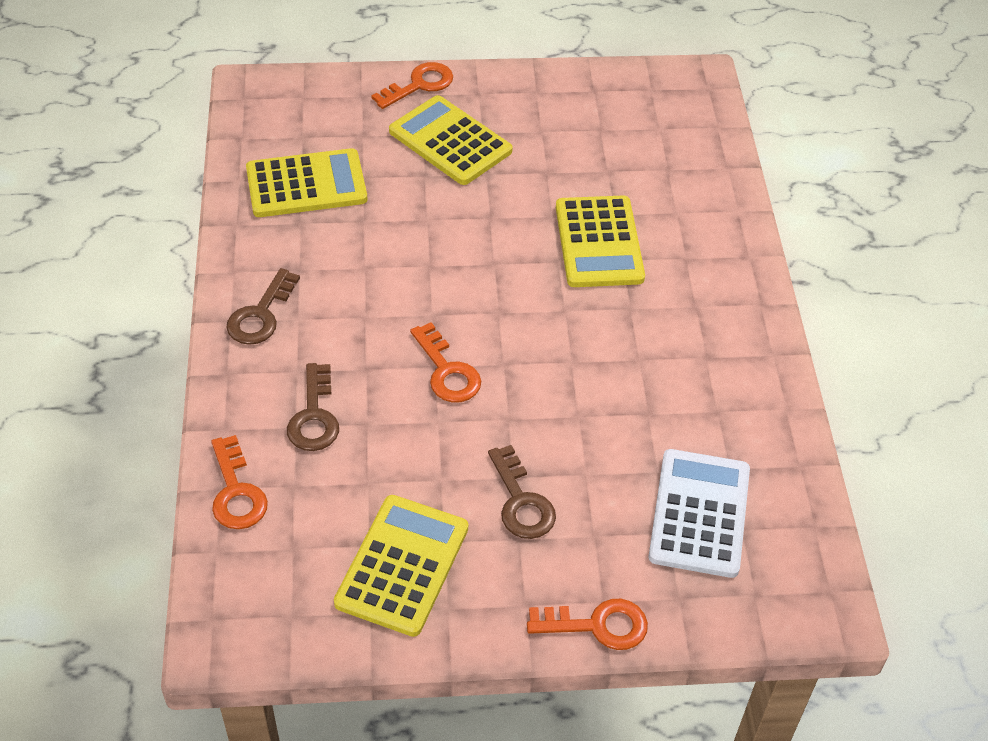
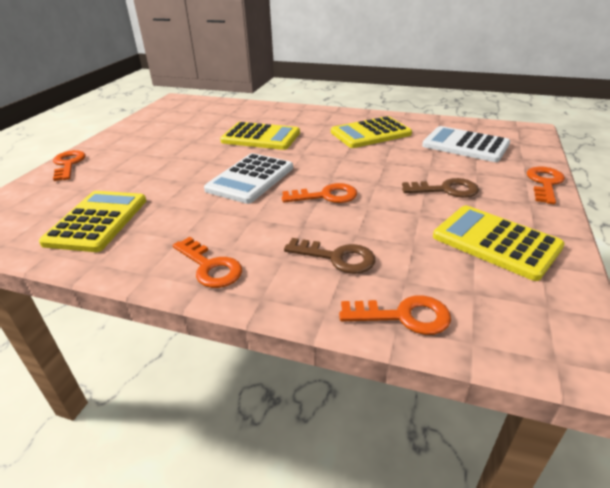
camera: 65 degrees left, 15 degrees down
brown key [226,268,300,345] -> orange key [173,237,242,288]
yellow calculator [389,95,513,185] -> yellow calculator moved to [331,116,412,148]
none -> white calculator [204,153,293,204]

